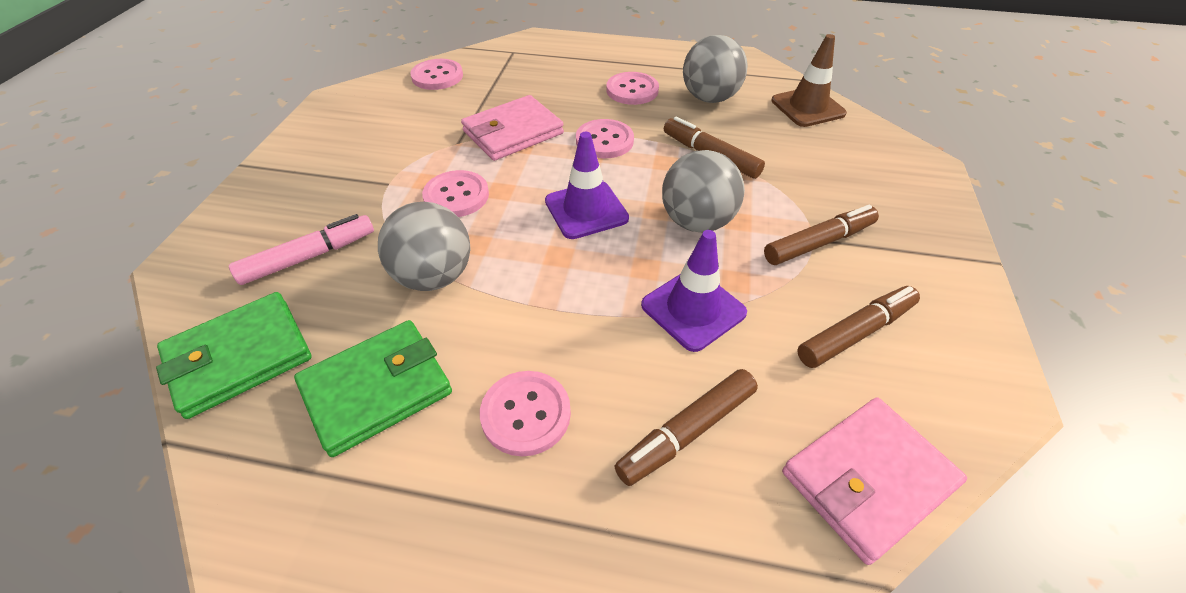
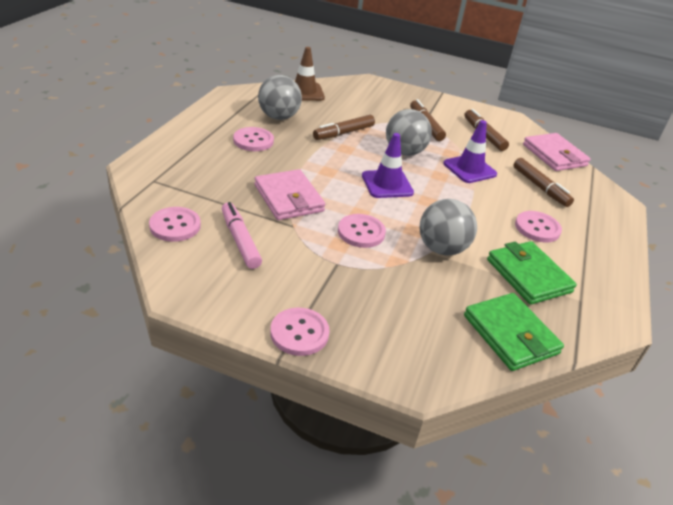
camera: 85 degrees left, 10 degrees down
pink marker [229,214,374,285] -> pink marker moved to [222,202,262,269]
pink button [576,119,634,158] -> pink button moved to [270,308,329,356]

